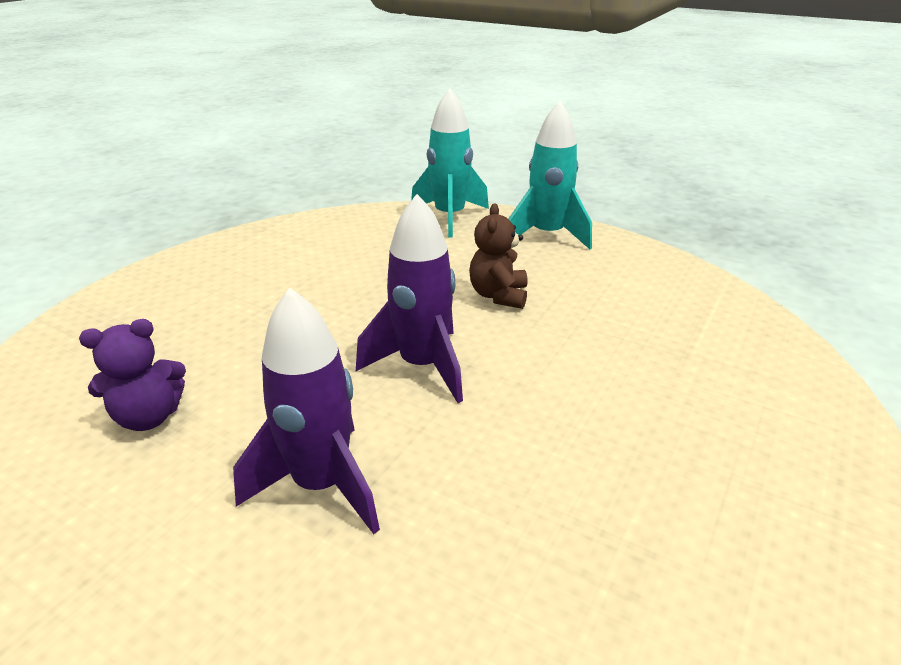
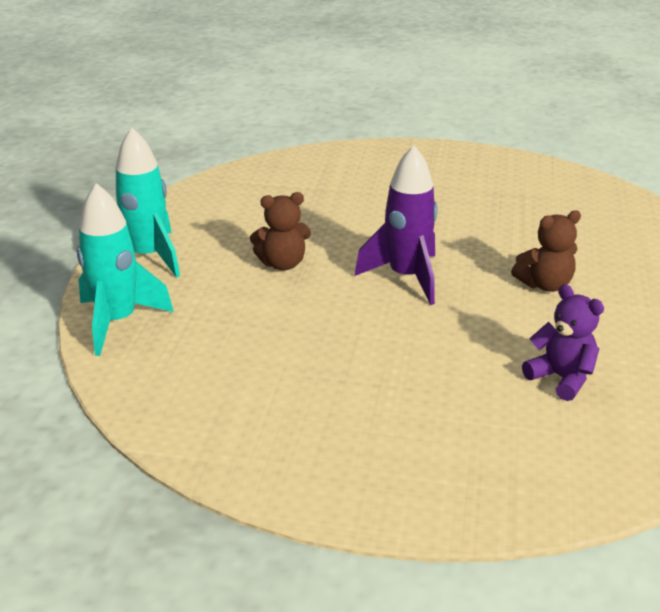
camera: 110 degrees left, 0 degrees up
purple rocket [233,288,380,534] -> brown teddy bear [511,210,581,292]

